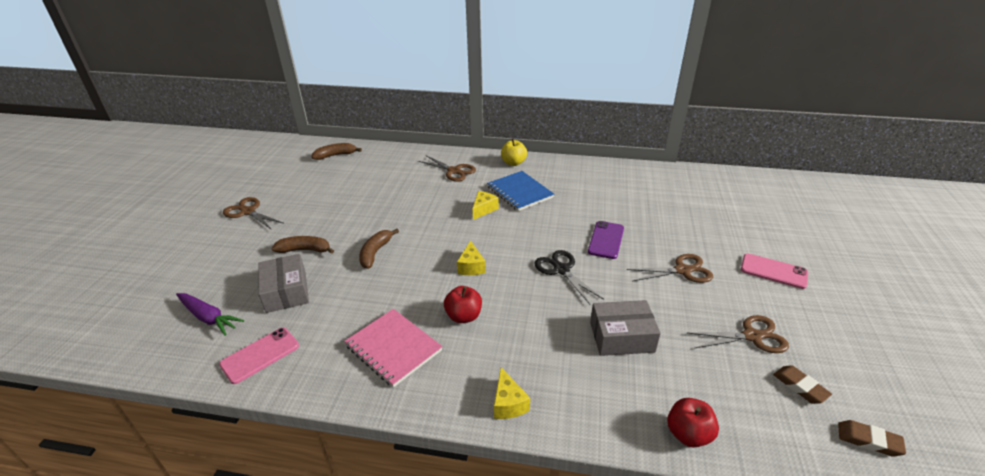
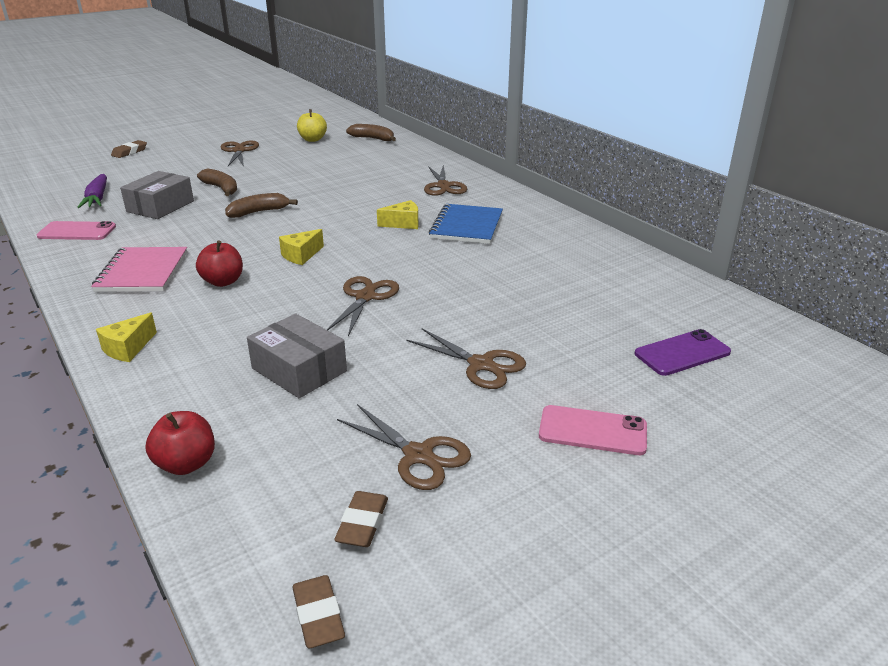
camera: 45 degrees right, 5 degrees down
yellow apple [501,139,527,166] -> yellow apple moved to [297,109,327,142]
black scissors [534,250,604,304] -> brown scissors [327,276,399,336]
purple phone [588,221,624,259] -> purple phone moved to [635,329,731,376]
pink phone [741,254,808,289] -> pink phone turned 60 degrees counterclockwise [539,405,647,455]
none -> brown eraser [111,140,147,158]

